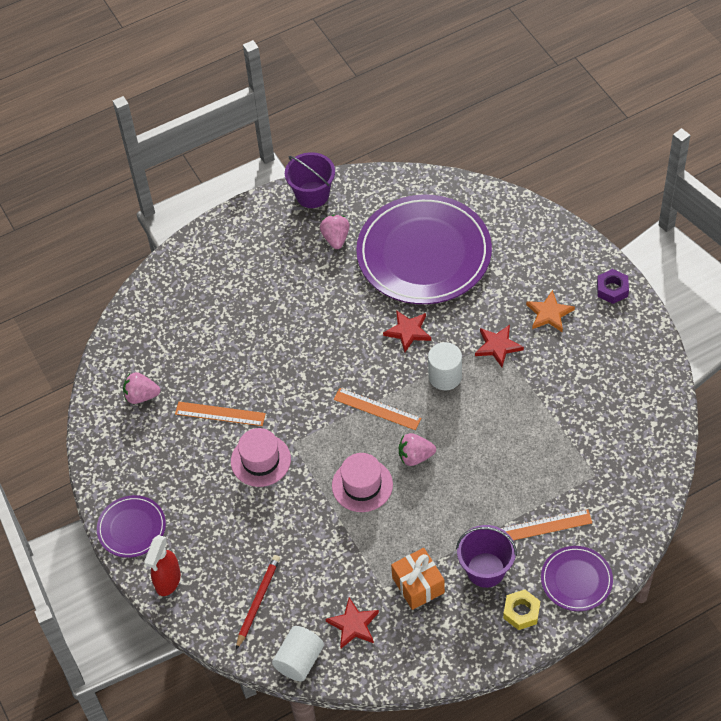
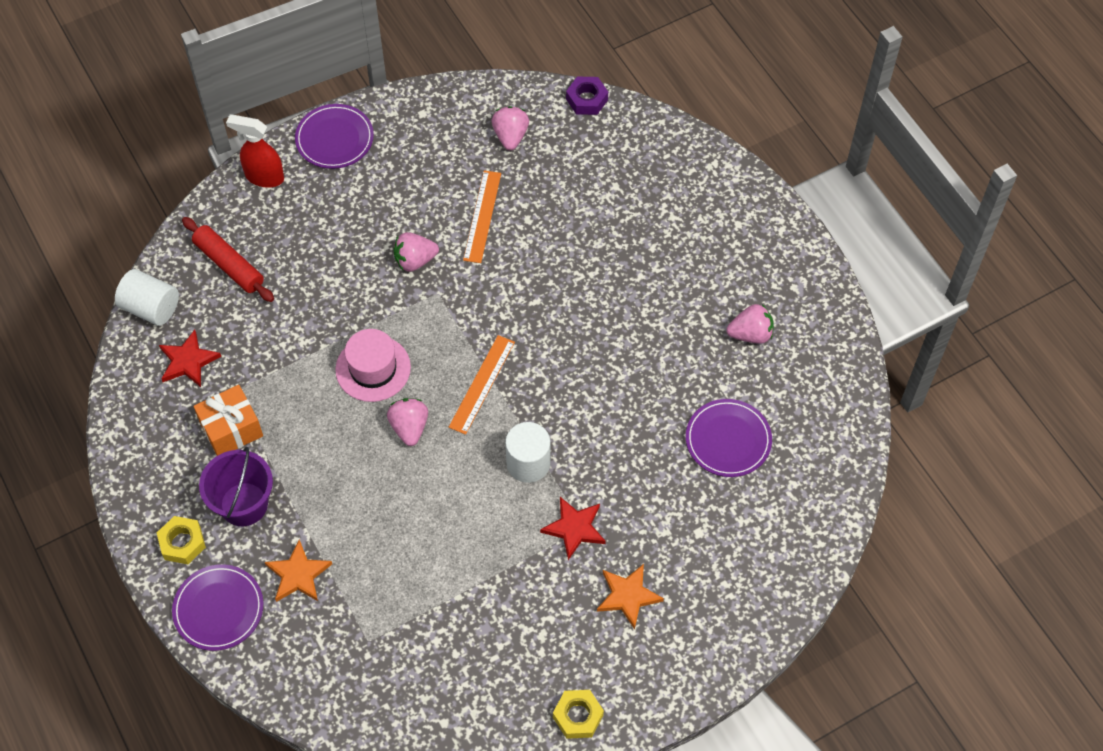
camera: 85 degrees right, 5 degrees up
pink hat [231,428,291,487] -> pink strawberry [394,232,439,272]
red pencil [236,555,280,649] -> red rolling pin [182,217,274,302]
purple bucket [285,152,335,208] -> none
purple plate [356,195,492,304] -> purple plate [686,399,772,477], size x0.47
red star [383,310,431,352] -> none
orange ruler [501,509,592,540] -> orange star [265,540,332,602]
purple nut [597,269,629,304] -> purple nut moved to [566,77,608,115]
none -> yellow nut [553,690,604,739]

